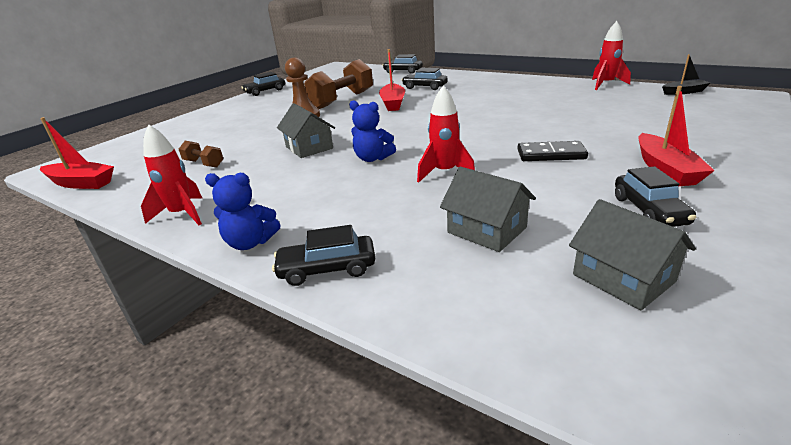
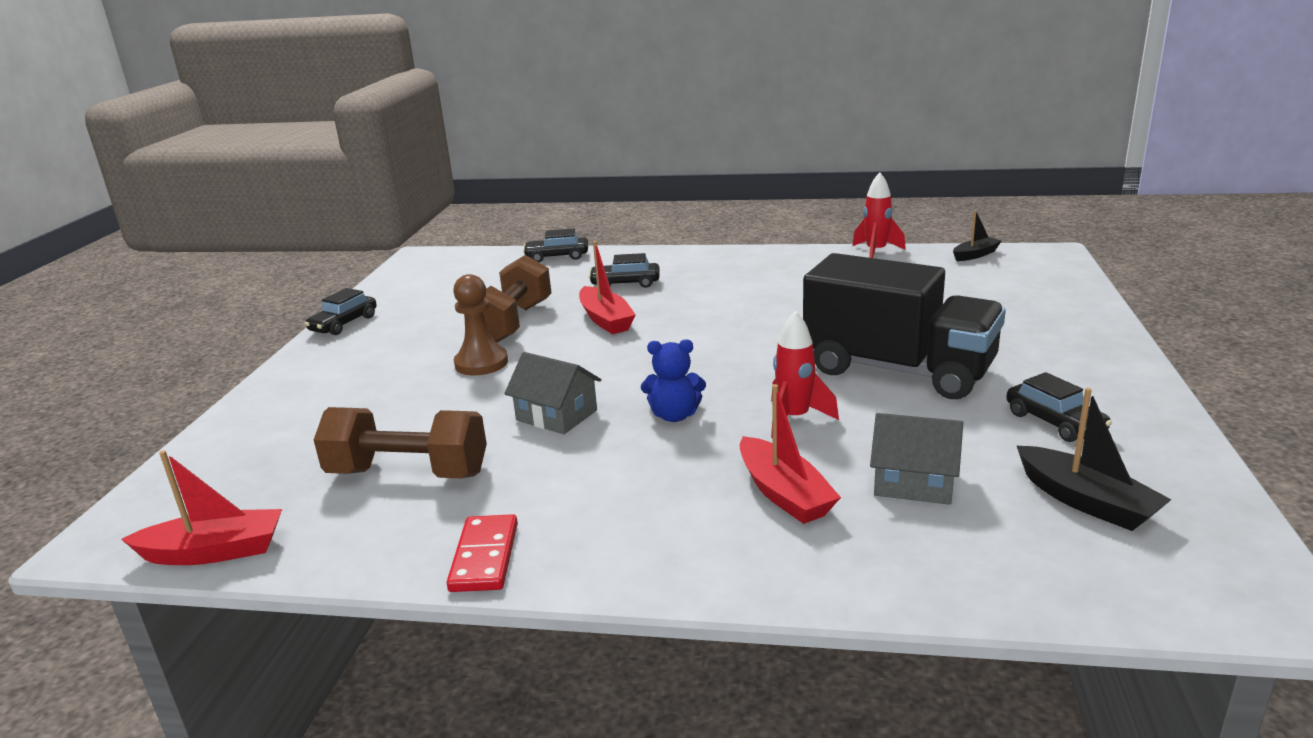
camera: 25 degrees left, 5 degrees down
red rocket [141,125,202,225] -> red domino [446,514,518,592]
brown dumbbell [179,141,223,167] -> brown dumbbell [314,407,487,478], size x2.04
blue teddy bear [205,173,280,250] -> none
black car [272,225,375,286] -> none
black domino [517,141,588,161] -> black truck [803,253,1006,399]
grey house [569,199,696,311] -> black boat [1017,388,1172,531]
red boat [639,86,715,186] -> red boat moved to [739,384,841,524]

